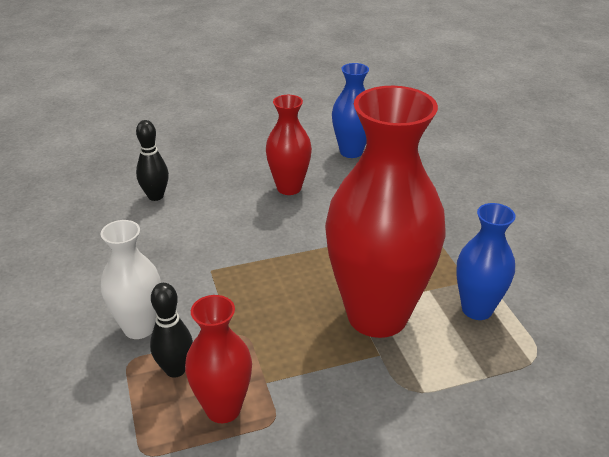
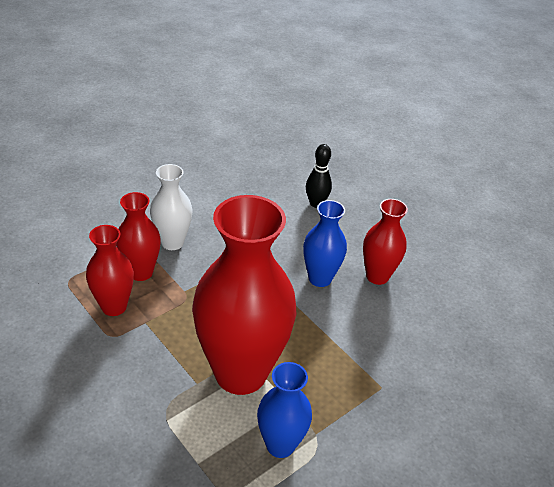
camera: 65 degrees right, 5 degrees up
black bowling pin [150,283,193,378] -> red vase [116,192,161,281]
blue vase [332,63,369,158] -> blue vase moved to [303,200,347,287]

